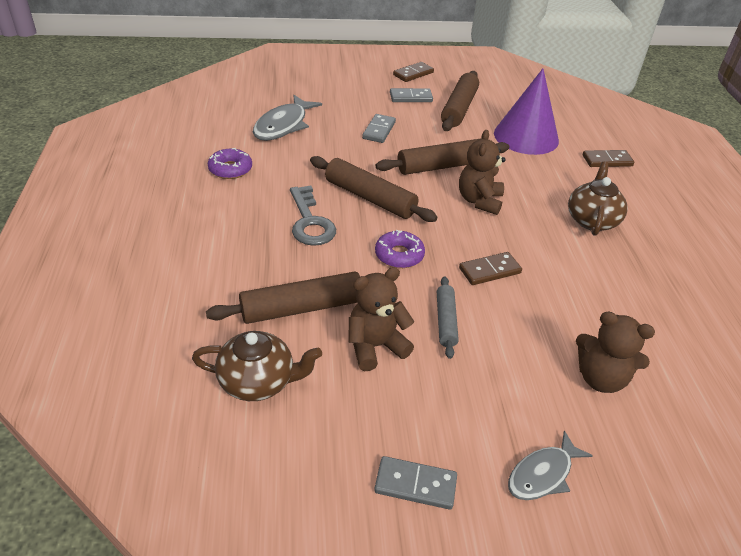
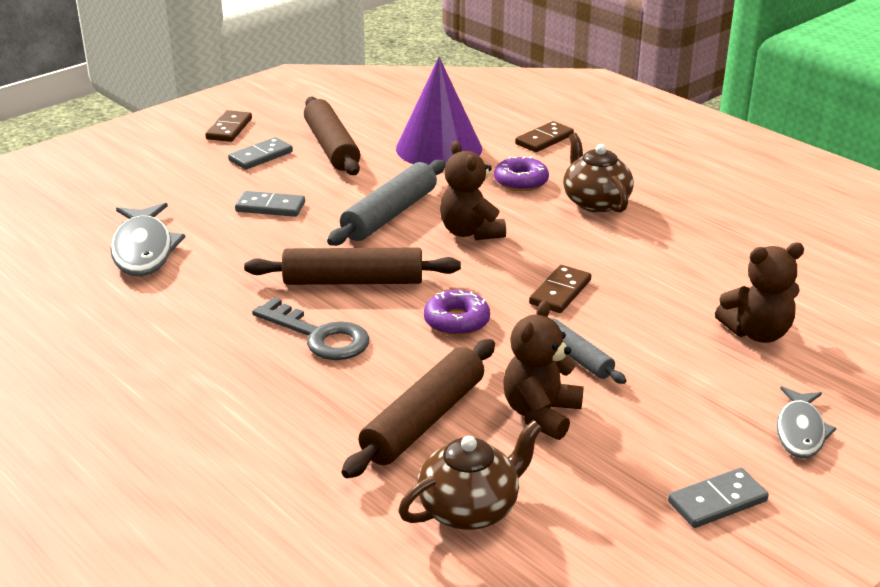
camera: 35 degrees left, 10 degrees down
purple donut [208,148,252,179] -> purple donut moved to [494,156,549,191]
grey domino [362,114,396,143] -> grey domino turned 60 degrees counterclockwise [235,191,305,217]
brown rolling pin [376,138,509,175] -> grey rolling pin [327,160,446,246]

